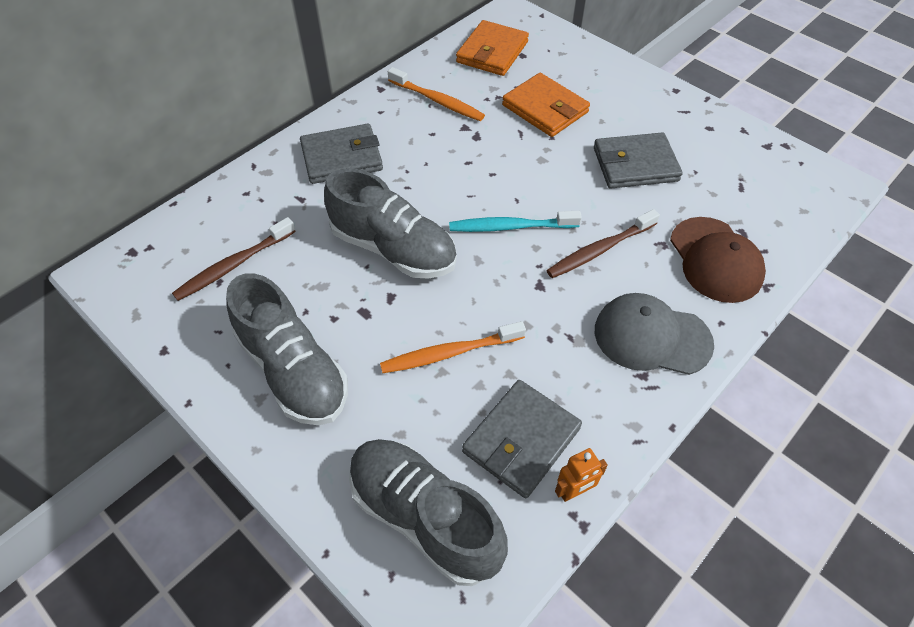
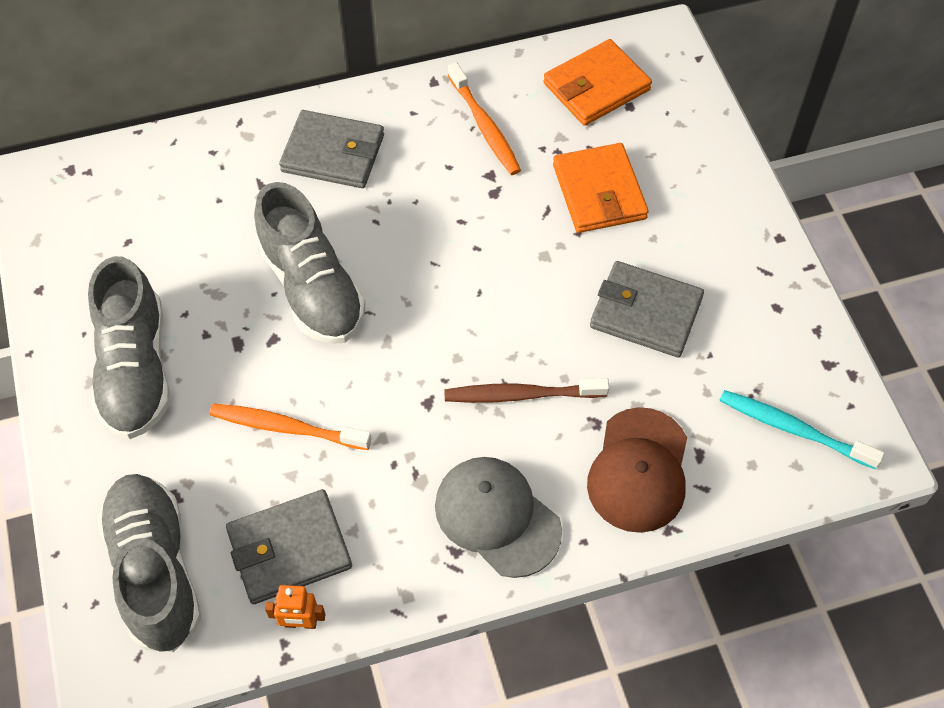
camera: 30 degrees right, 5 degrees up
brown toothbrush [172,217,296,301] -> none
turquoise toothbrush [449,211,582,232] -> turquoise toothbrush moved to [719,390,884,469]

